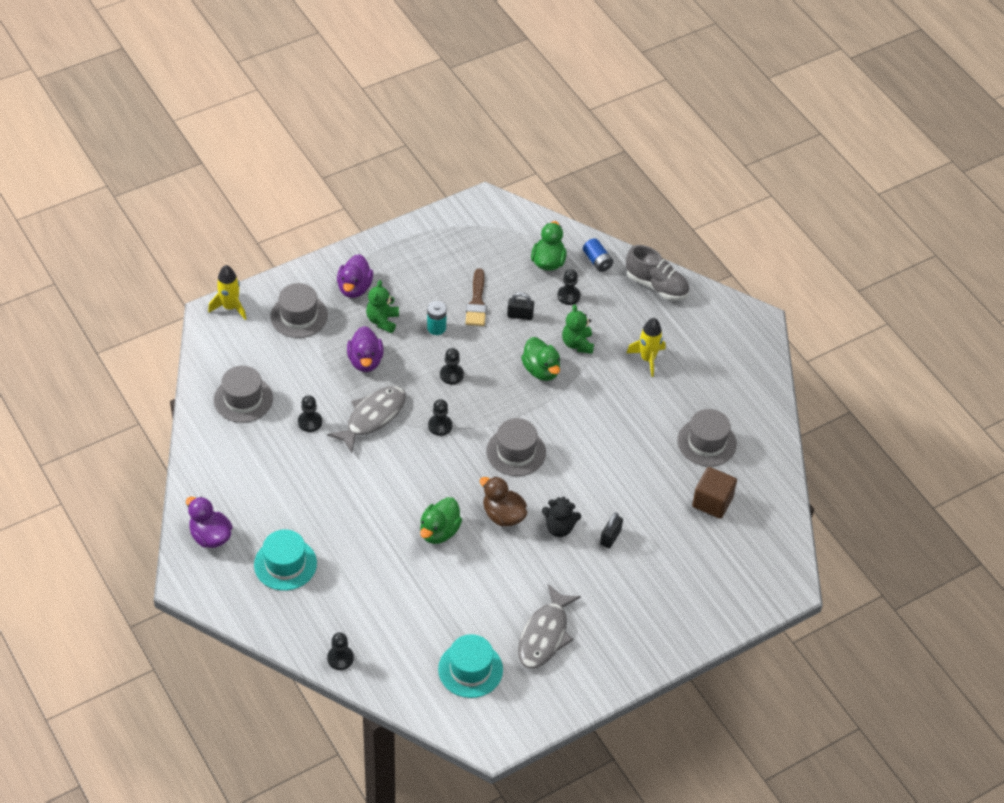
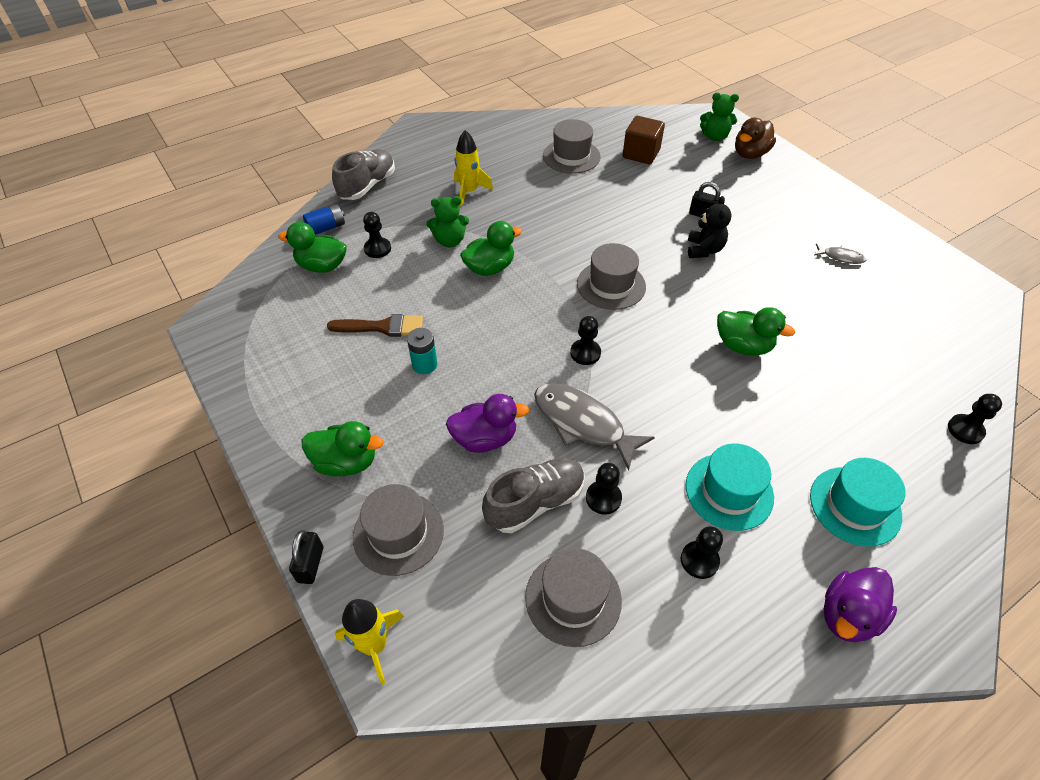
camera: 90 degrees left, 0 degrees up
purple duck [337,254,373,298] -> green duck [302,421,383,477]
green teddy bear [366,280,399,333] -> green teddy bear moved to [700,93,739,141]
turquoise hat [438,634,503,698] -> turquoise hat moved to [686,443,774,531]
black pawn [440,348,464,384] -> black pawn moved to [681,526,723,579]
brown duck [480,476,527,526] -> brown duck moved to [735,117,776,159]
black padlock [507,292,534,320] -> black padlock moved to [289,530,323,584]
grey fish [518,584,581,669] -> grey fish [814,244,866,264], size x0.47
none -> grey shoe [482,458,585,533]

